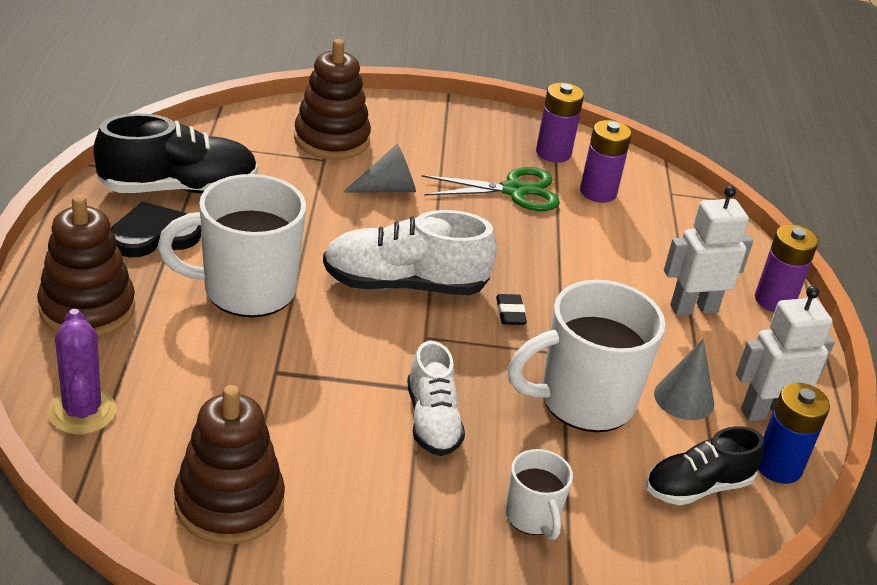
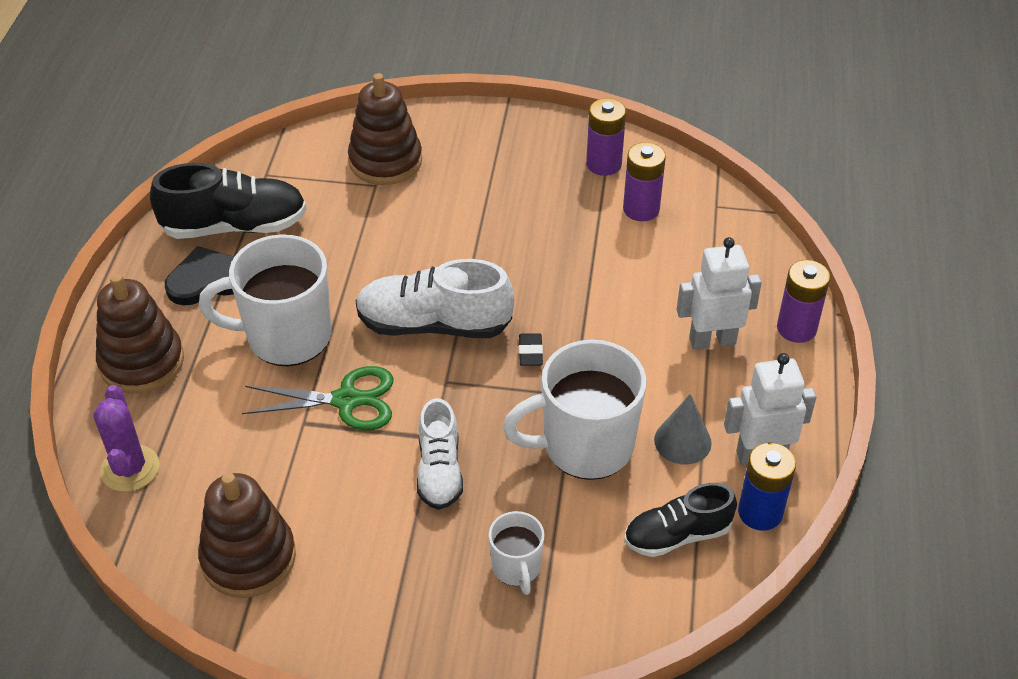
camera: 10 degrees right, 10 degrees up
grey cone [343,144,416,193] -> none
green scissors [421,167,560,211] -> green scissors moved to [242,366,393,430]

